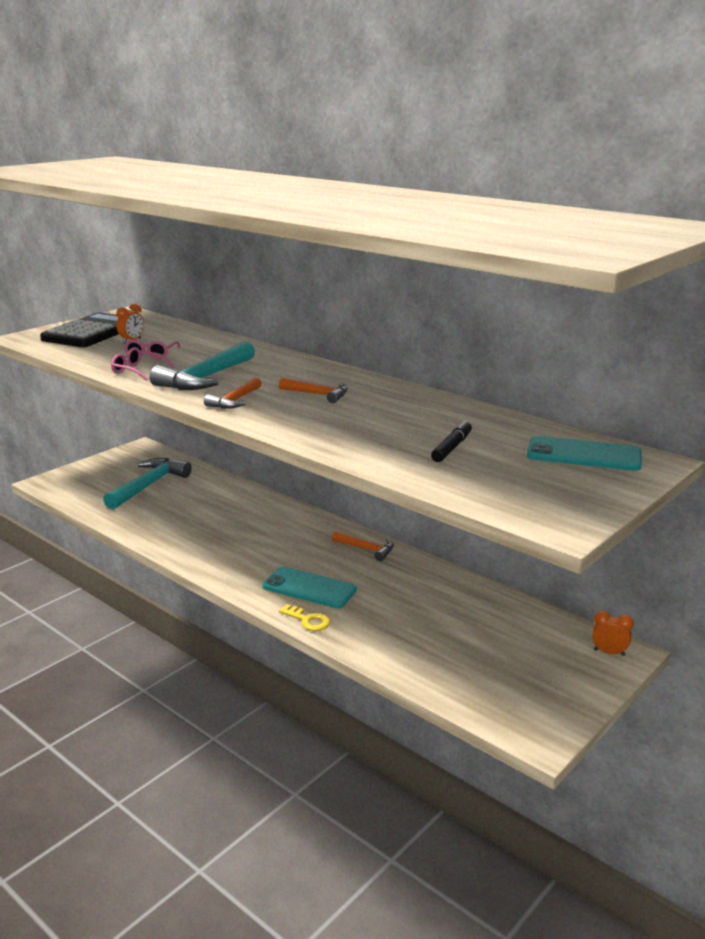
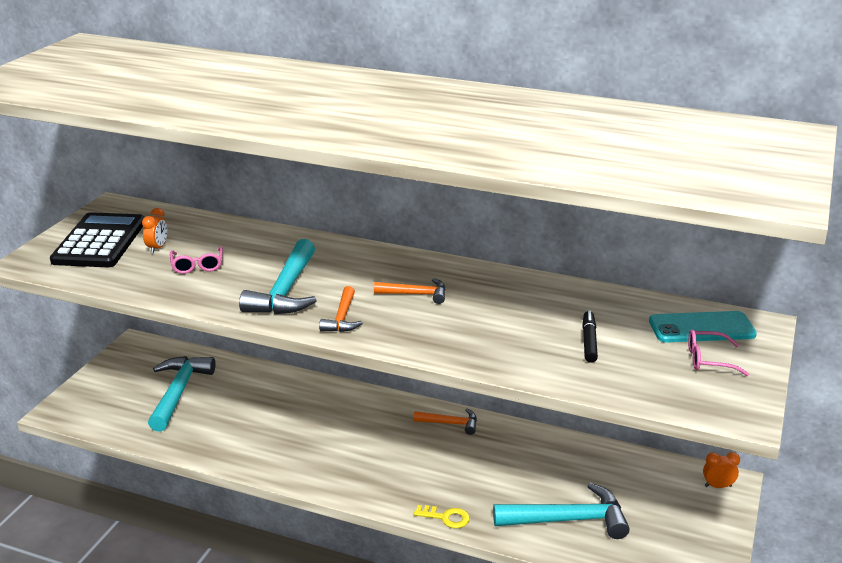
camera: 20 degrees left, 5 degrees up
pink glasses [111,347,174,381] -> pink glasses moved to [688,329,749,376]
turquoise phone [263,567,357,608] -> none
none -> turquoise hammer [493,483,630,539]

